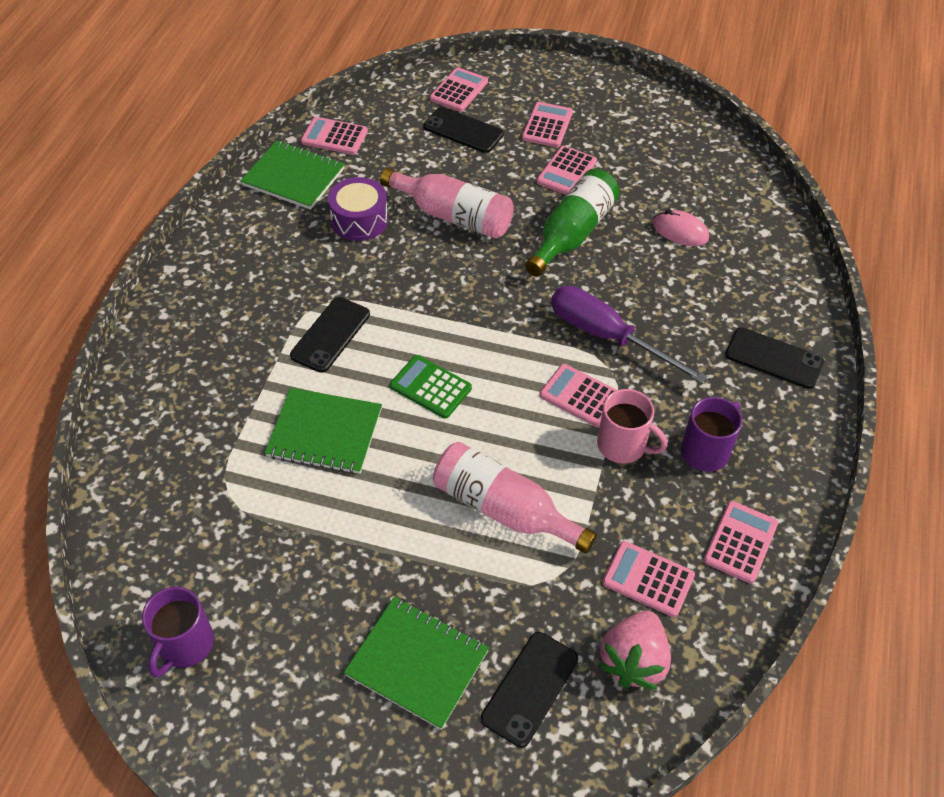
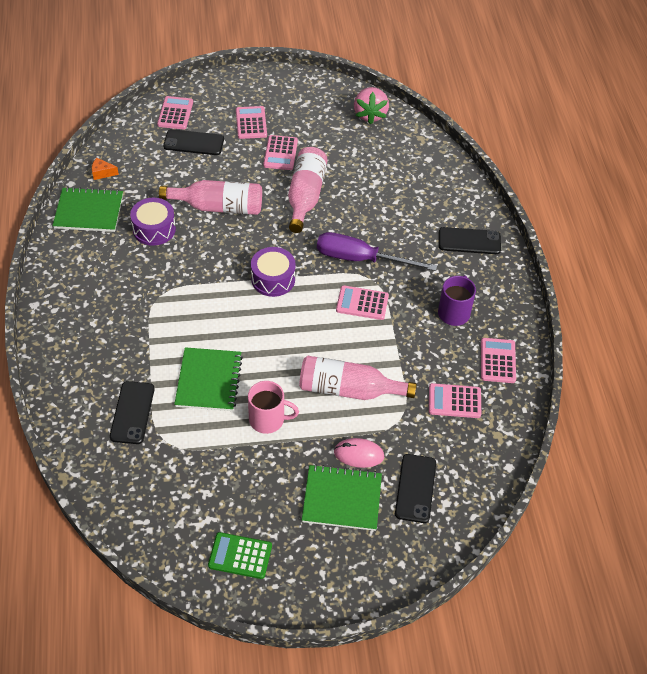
camera: 25 degrees left, 0 degrees up
purple mug [142,587,214,678] -> none
green notebook [264,388,382,474] -> green notebook turned 75 degrees counterclockwise [174,347,243,411]
black phone [290,297,370,373] -> black phone moved to [110,381,155,444]
pink calculator [301,117,368,155] -> orange cheese [92,158,119,180]
green calculator [390,355,472,419] -> green calculator moved to [208,532,272,579]
green bottle [525,169,620,277] -> pink bottle [288,147,327,233]
pink mug [597,389,668,463] -> pink mug moved to [248,381,299,434]
pink strawberry [598,611,671,689] -> pink strawberry moved to [354,87,389,125]
pink mouse [653,210,709,246] -> pink mouse moved to [334,438,384,468]
none -> purple drum [251,247,296,297]

